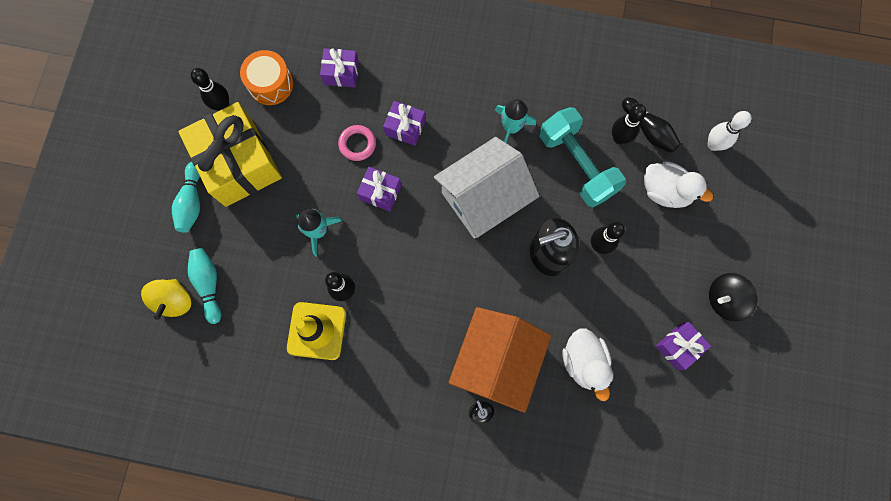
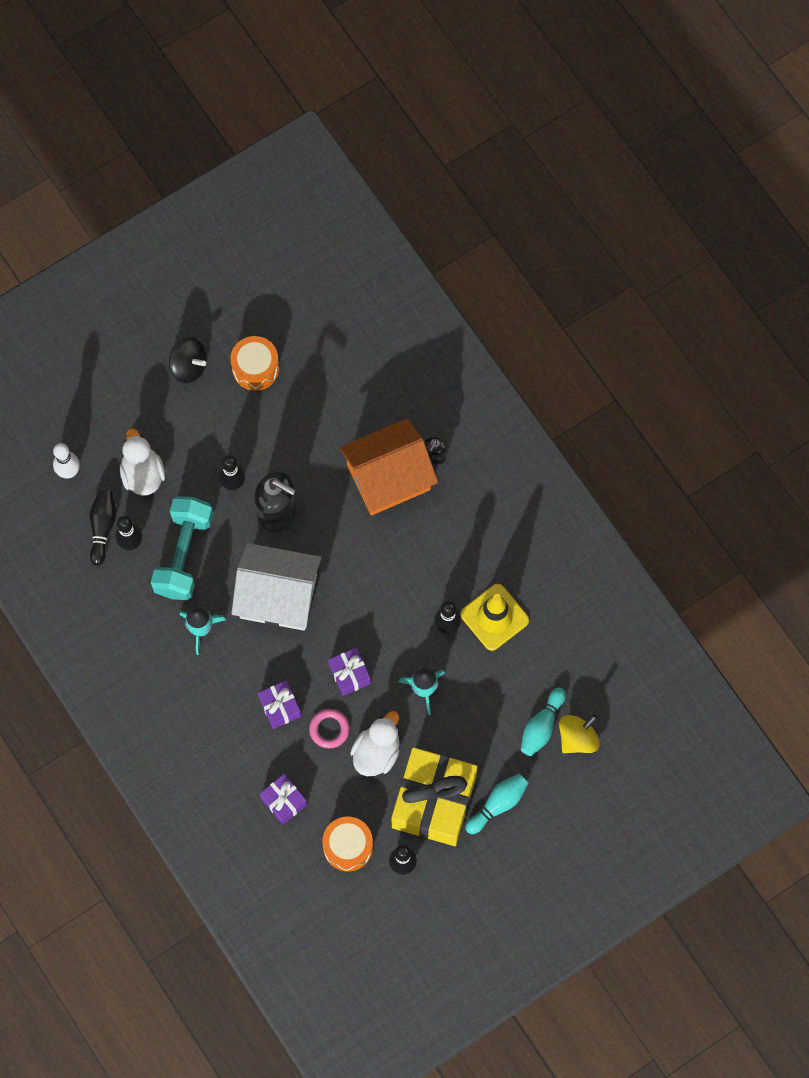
camera: 135 degrees left, 5 degrees down
white duck [562,328,613,401] -> white duck moved to [351,711,400,776]
purple gift [656,322,711,370] -> orange drum [230,336,279,391]

